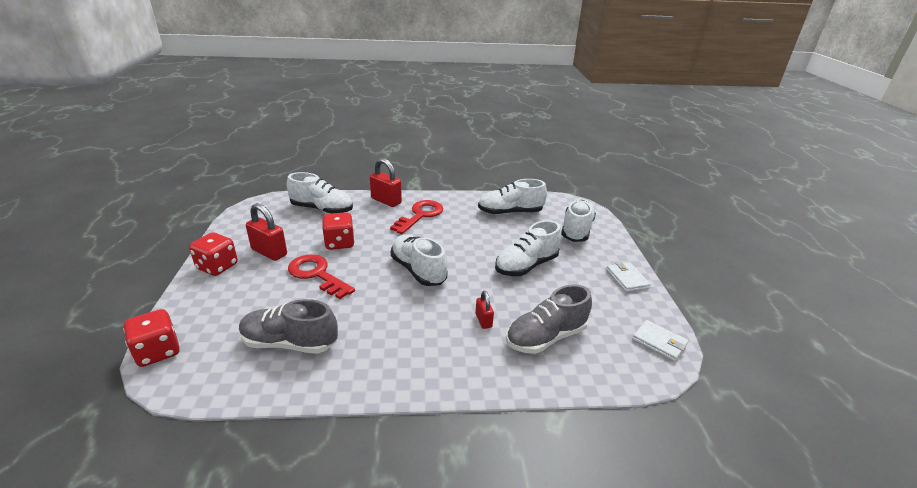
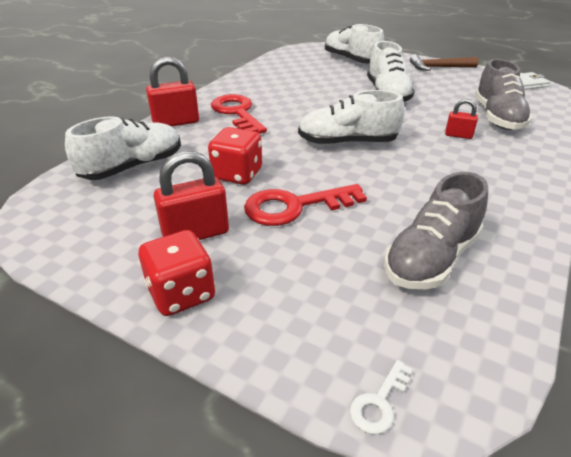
camera: 55 degrees left, 5 degrees up
red dice [123,309,180,367] -> white key [350,360,413,434]
white shoe [478,179,547,215] -> none
white wallet [606,262,651,292] -> brown hammer [410,54,479,71]

